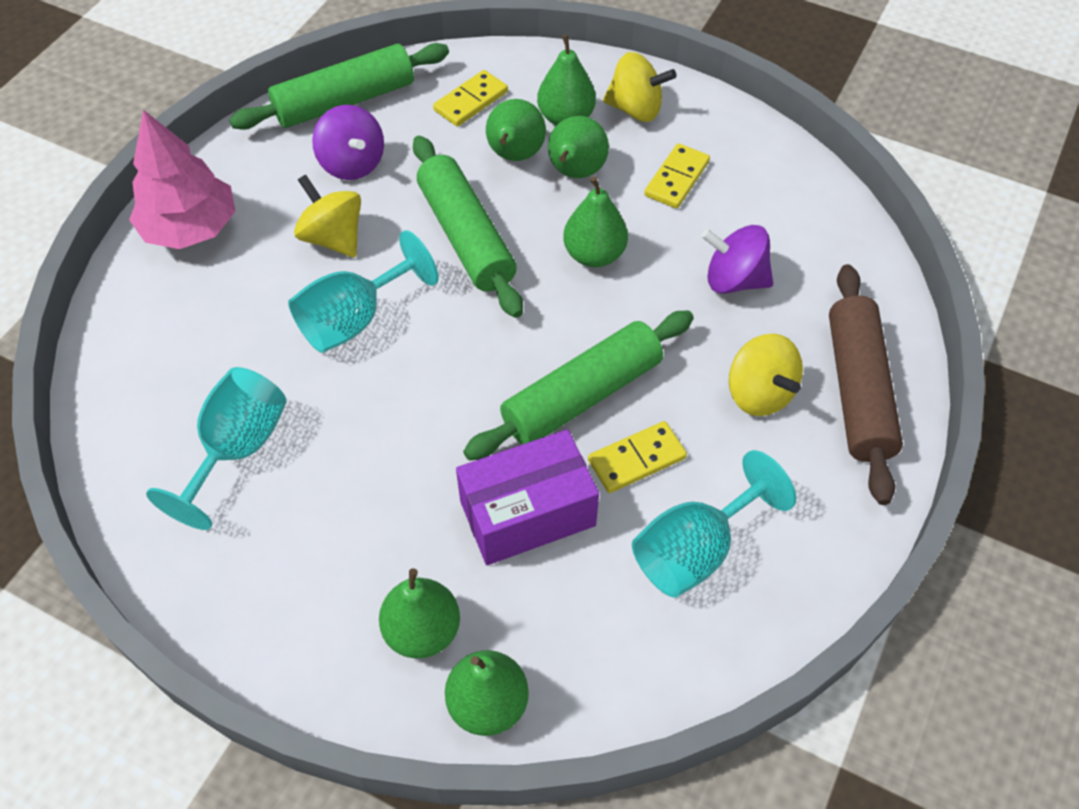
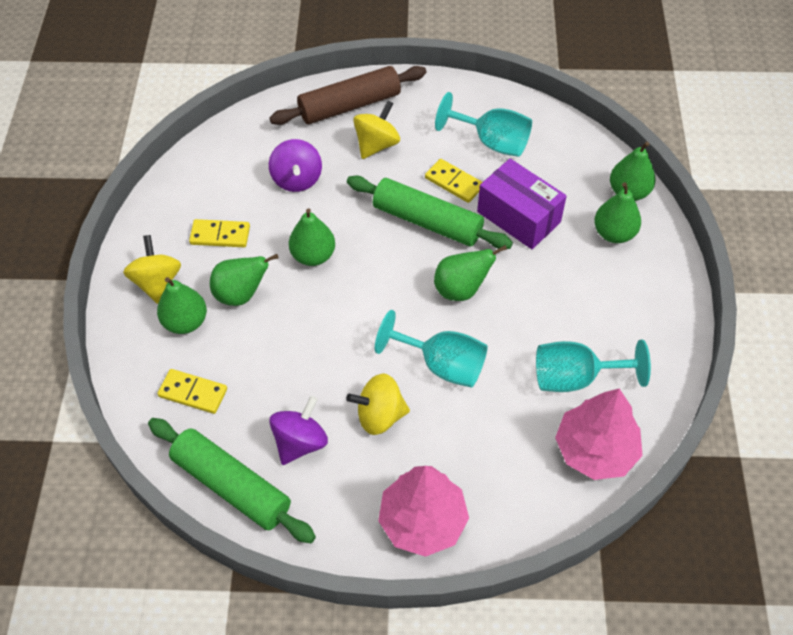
camera: 115 degrees left, 0 degrees up
yellow spinning top [294,175,361,257] -> yellow spinning top turned 60 degrees clockwise [346,373,410,435]
green rolling pin [413,136,523,318] -> none
green pear [486,99,546,161] -> green pear moved to [434,245,507,301]
none -> pink tree [555,389,643,480]

